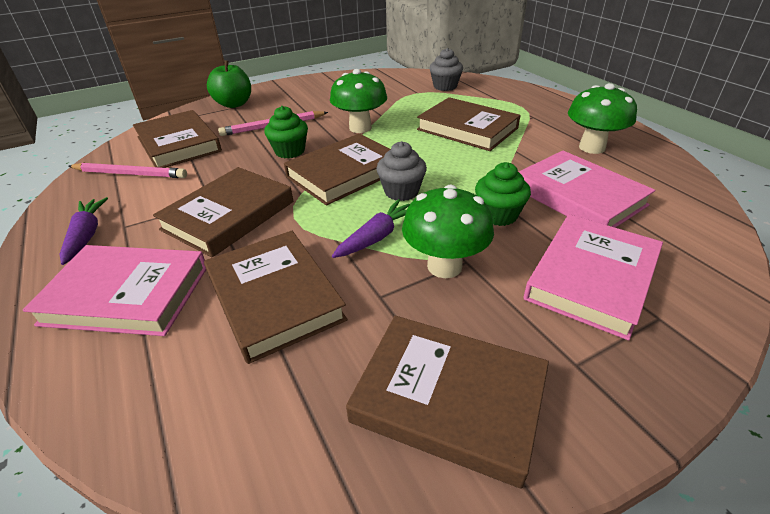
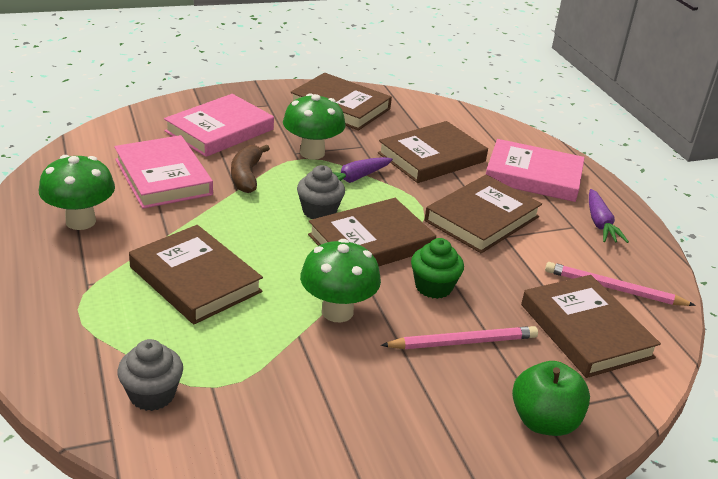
camera: 175 degrees left, 5 degrees down
brown book [204,231,347,364] -> brown book turned 75 degrees clockwise [378,121,488,183]
green cupcake [475,162,531,226] -> brown banana [231,144,270,193]

